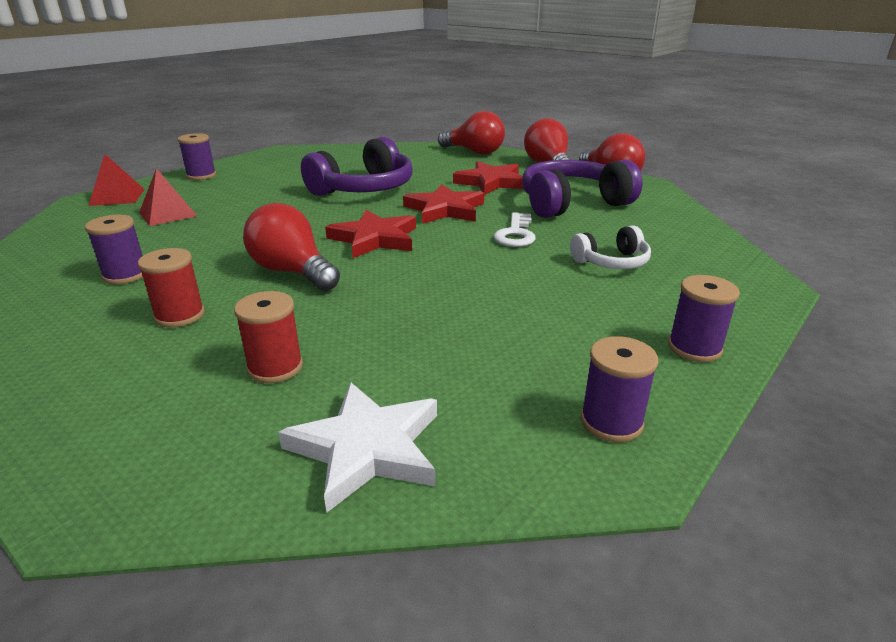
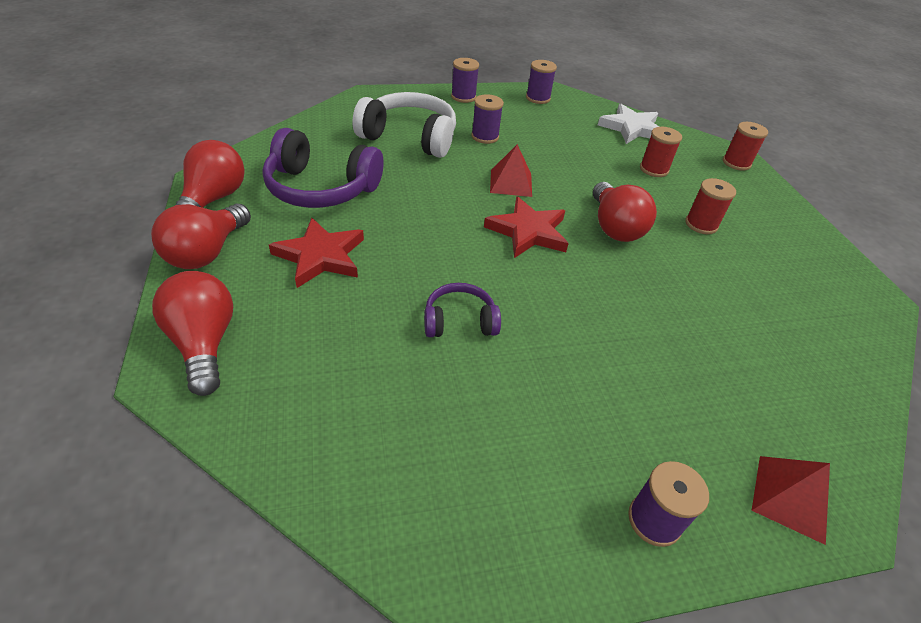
camera: 145 degrees left, 15 degrees up
purple spool [85,215,143,284] -> purple spool moved to [471,94,504,144]
red pyramid [139,168,197,226] -> red pyramid moved to [490,144,532,197]
purple headphones [301,137,413,196] -> purple headphones [424,283,501,337], size x0.54
red star [403,184,484,224] -> none
white key [494,212,536,247] -> none
white headphones [570,225,651,269] -> white headphones [353,92,456,158], size x1.84
none -> red spool [723,122,768,171]

